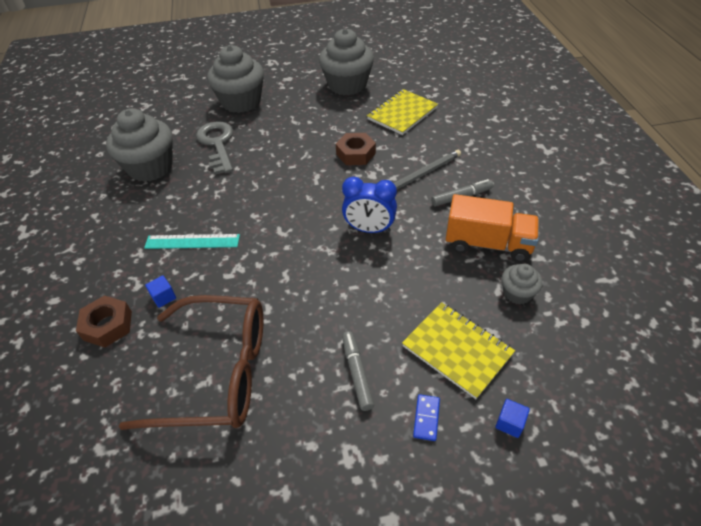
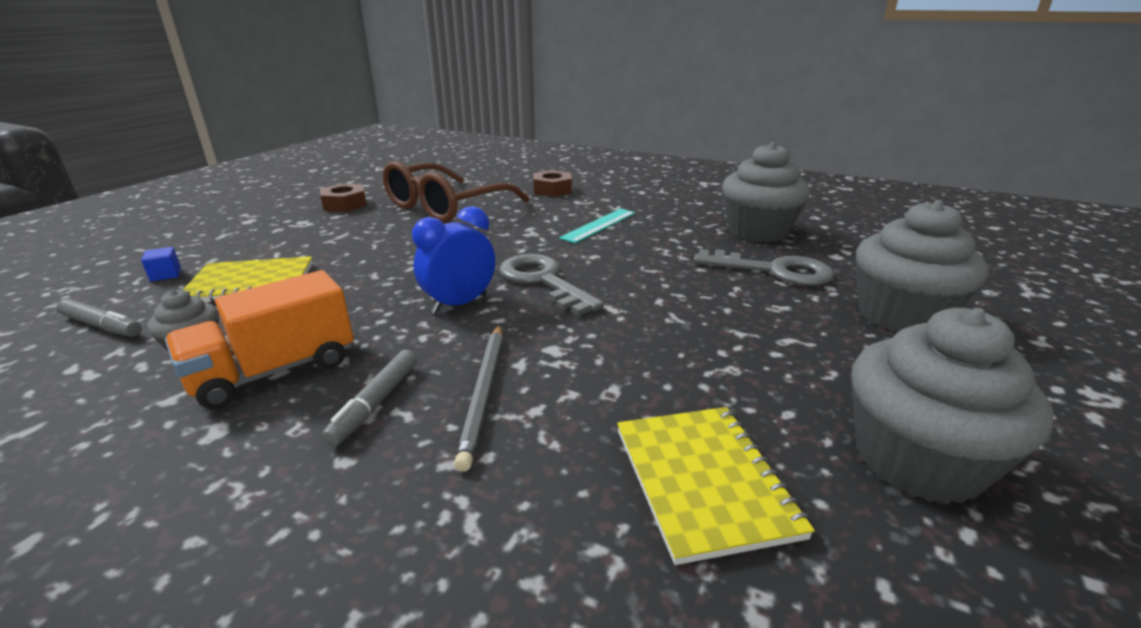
camera: 125 degrees right, 20 degrees down
blue cube [145,275,176,308] -> none
brown nut [336,133,376,165] -> brown nut moved to [320,184,367,212]
grey marker [342,331,374,411] -> grey marker moved to [56,299,142,337]
blue domino [413,394,440,441] -> none
none -> grey key [499,254,604,316]

